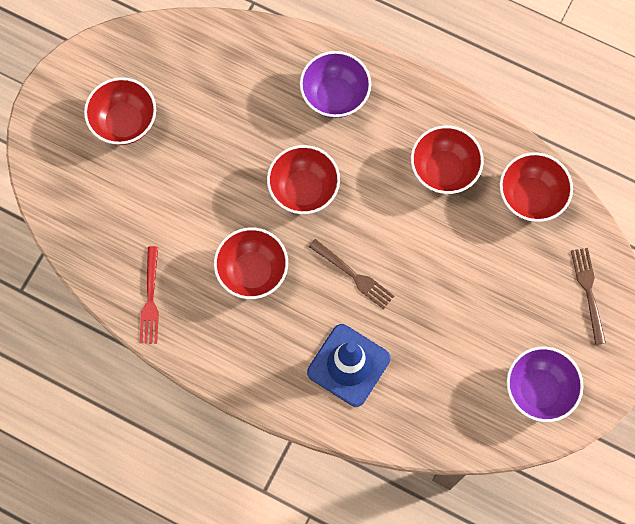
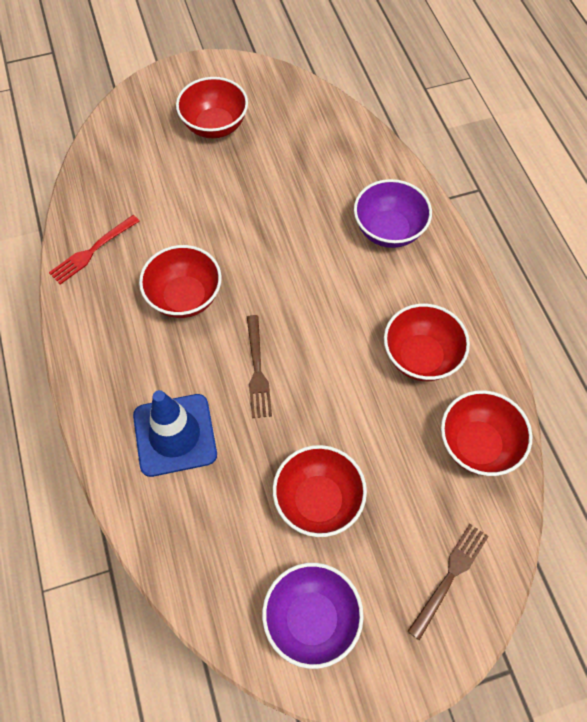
camera: 45 degrees right, 10 degrees down
red bowl [267,145,340,214] -> red bowl moved to [273,445,367,537]

